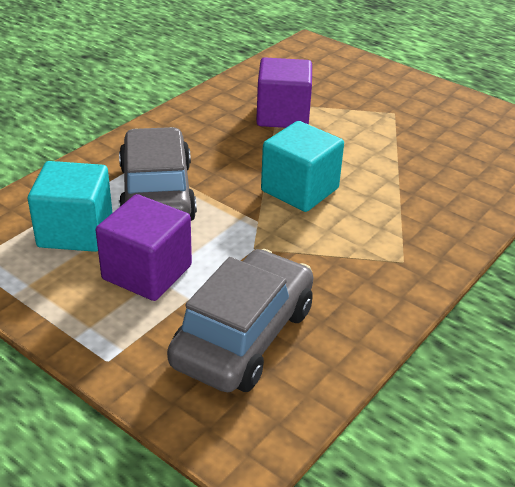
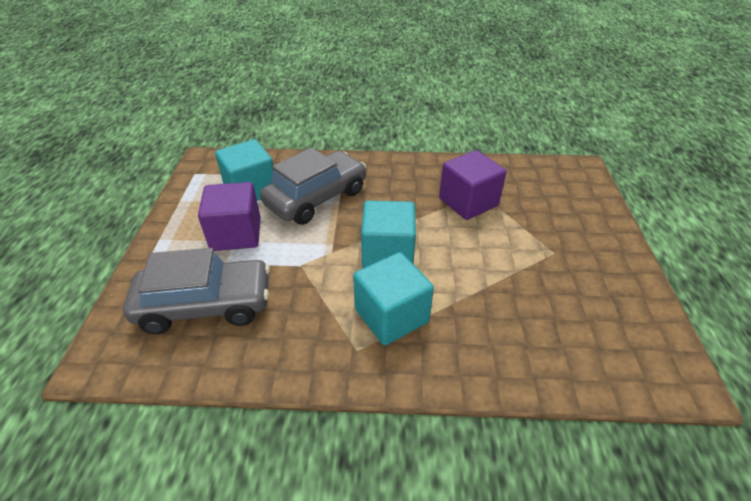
camera: 55 degrees right, 5 degrees up
none -> turquoise cube [353,252,434,345]

